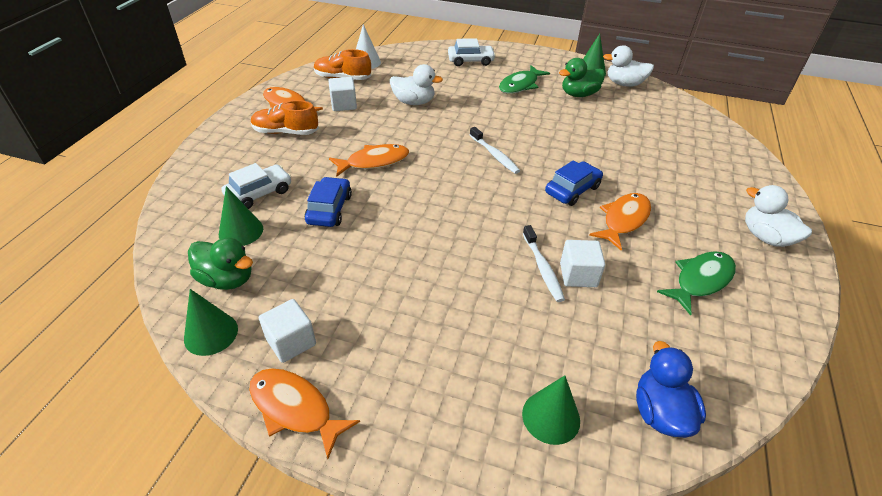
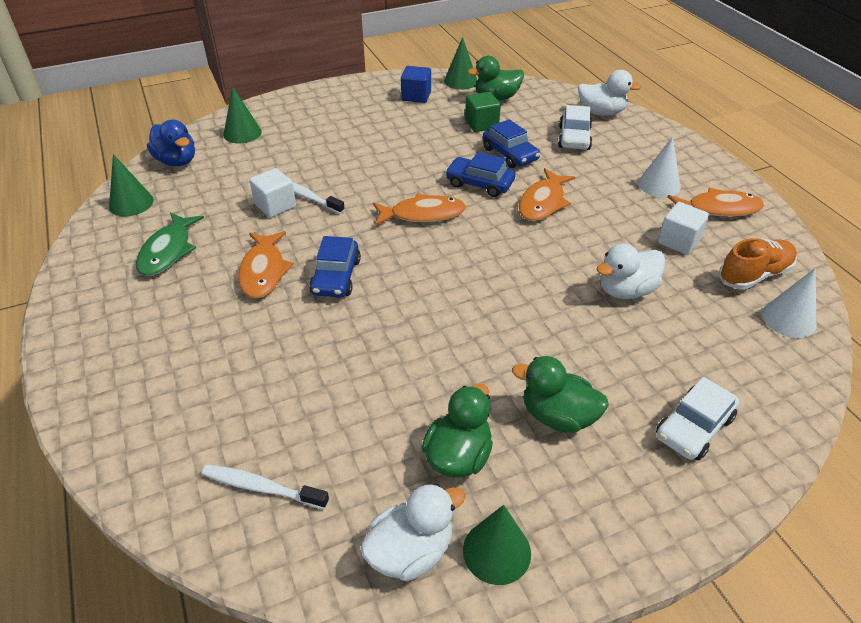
camera: 140 degrees right, 0 degrees up
green cone [219,186,263,246] -> green cone moved to [109,154,154,217]
orange fish [249,368,360,459] -> orange fish moved to [373,193,466,226]
orange shoe [251,100,319,135] -> white cone [638,136,681,198]
white cube [259,299,316,363] -> blue cube [401,66,431,103]
white toothbrush [470,127,520,174] -> white toothbrush moved to [202,465,329,509]
green fish [499,65,550,93] -> green duck [512,356,609,433]
white duck [745,185,812,247] -> white duck moved to [578,70,641,116]
none -> blue car [445,152,515,197]
none -> green cube [465,92,501,132]

